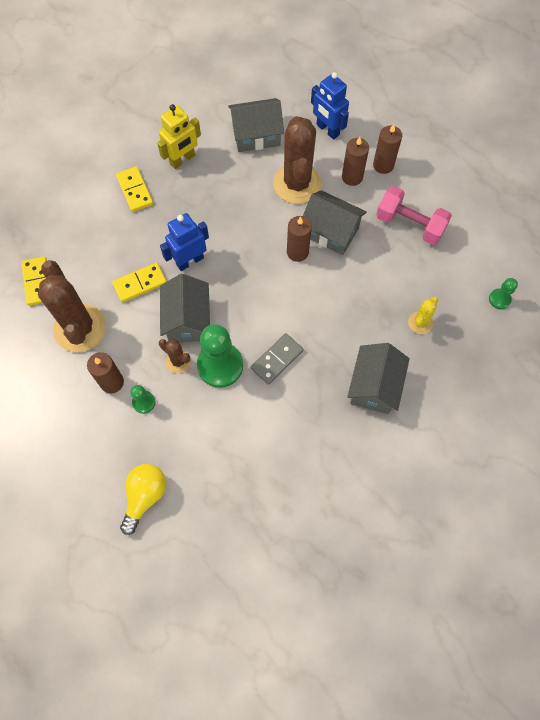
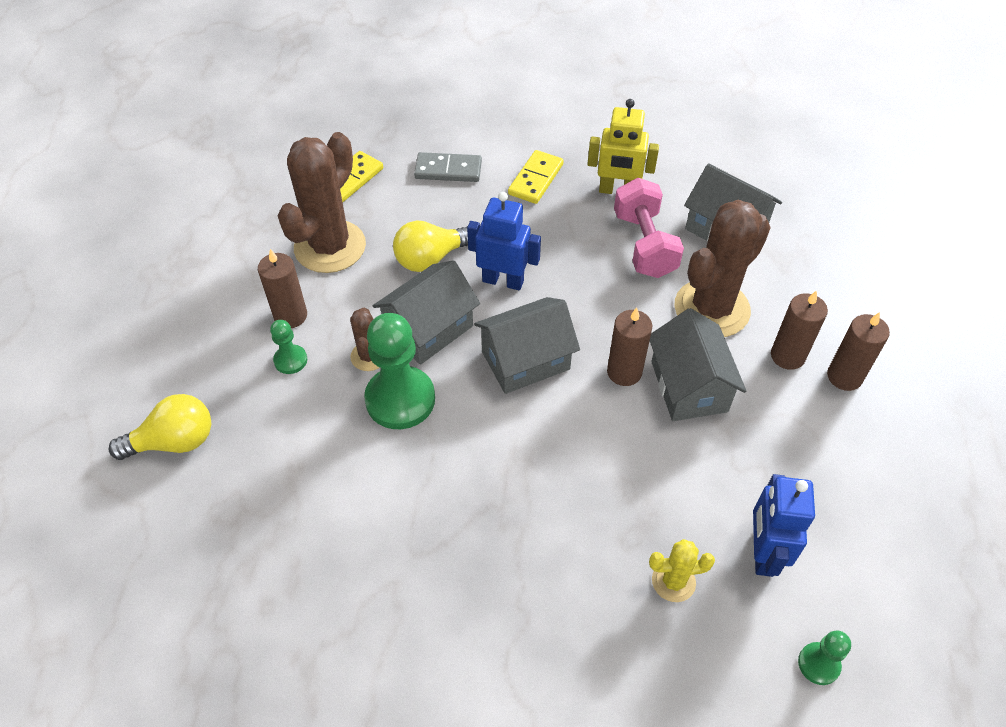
camera: 50 degrees right, 15 degrees down
yellow domino [112,262,167,303] -> yellow light bulb [393,220,468,272]
grey domino [251,333,304,385] -> grey domino moved to [414,152,482,182]
blue robot [311,72,349,139] -> blue robot moved to [753,474,815,577]
grey house [347,343,410,414] -> grey house moved to [474,297,580,394]
pink dumbbell [376,186,452,245] -> pink dumbbell moved to [614,178,684,278]

